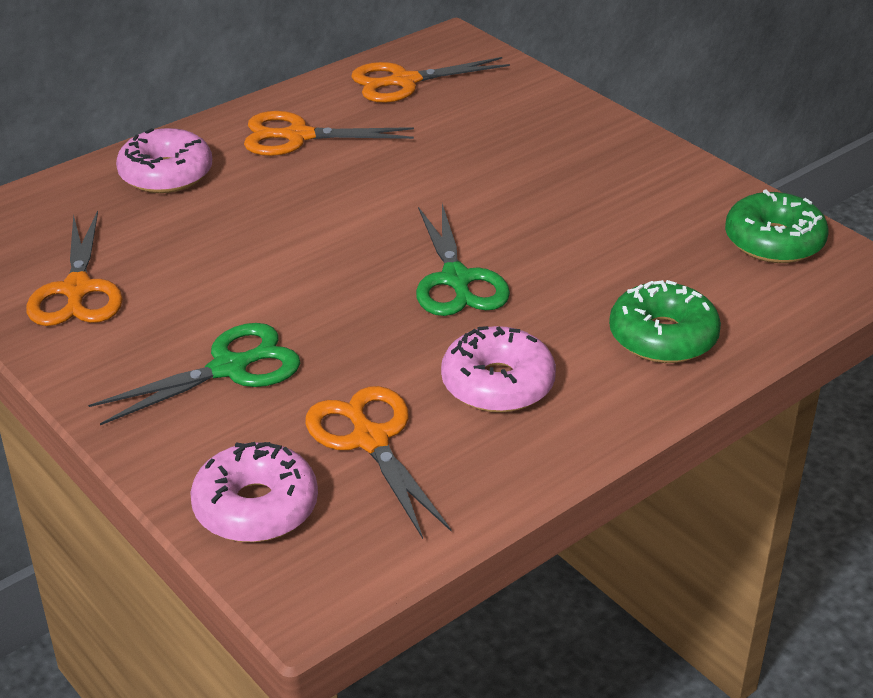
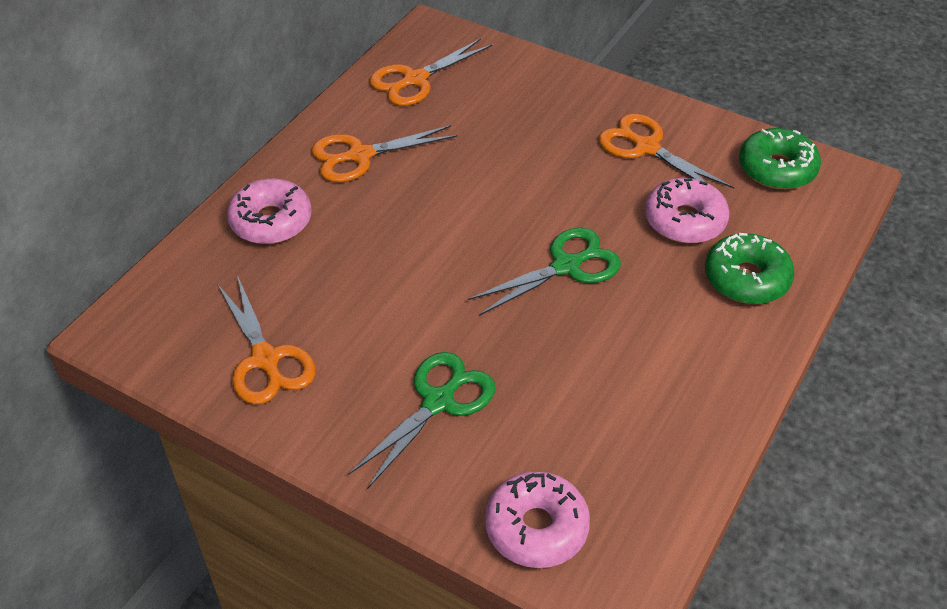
camera: 20 degrees left, 10 degrees up
orange scissors [305,386,452,539] -> orange scissors moved to [598,114,734,188]
green scissors [416,204,510,316] -> green scissors turned 90 degrees counterclockwise [468,227,621,316]
pink donut [441,326,556,413] -> pink donut moved to [645,178,729,243]

